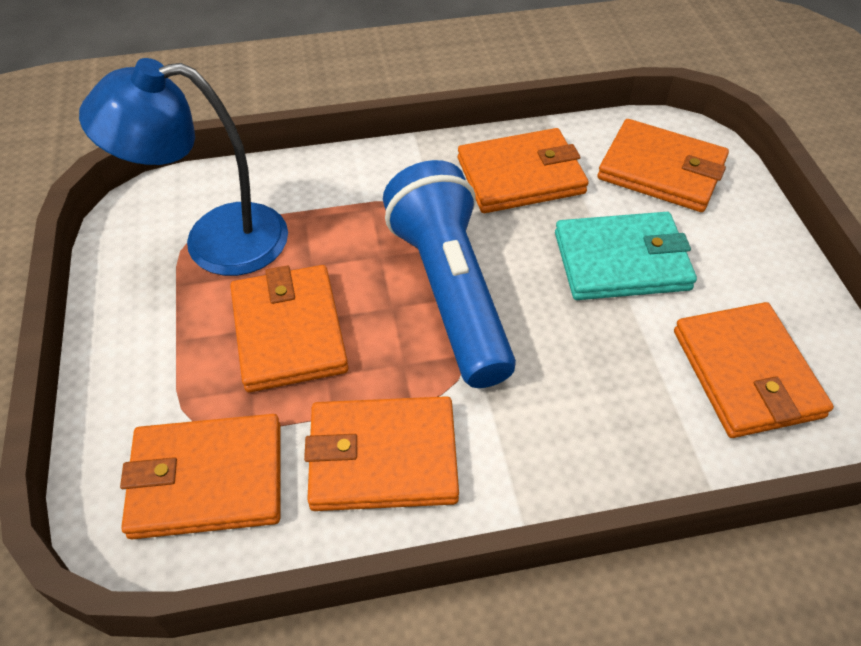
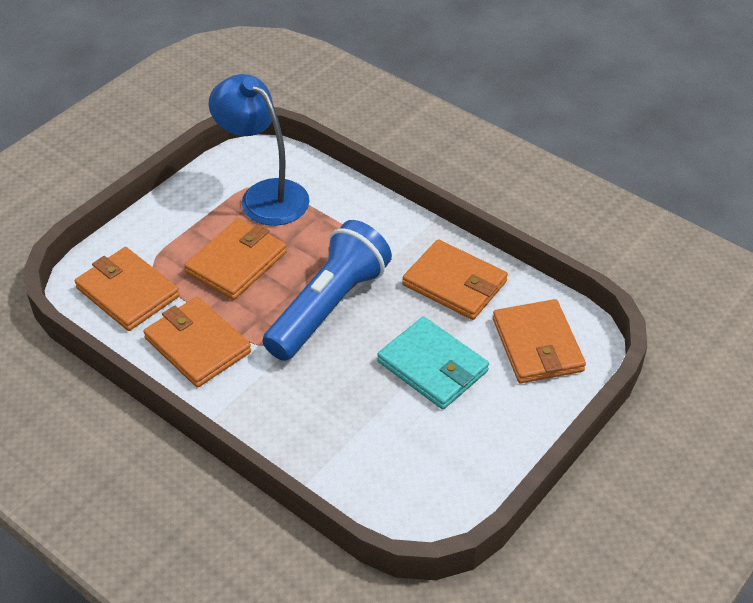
camera: 50 degrees right, 5 degrees down
orange wallet [674,302,834,438] -> none

